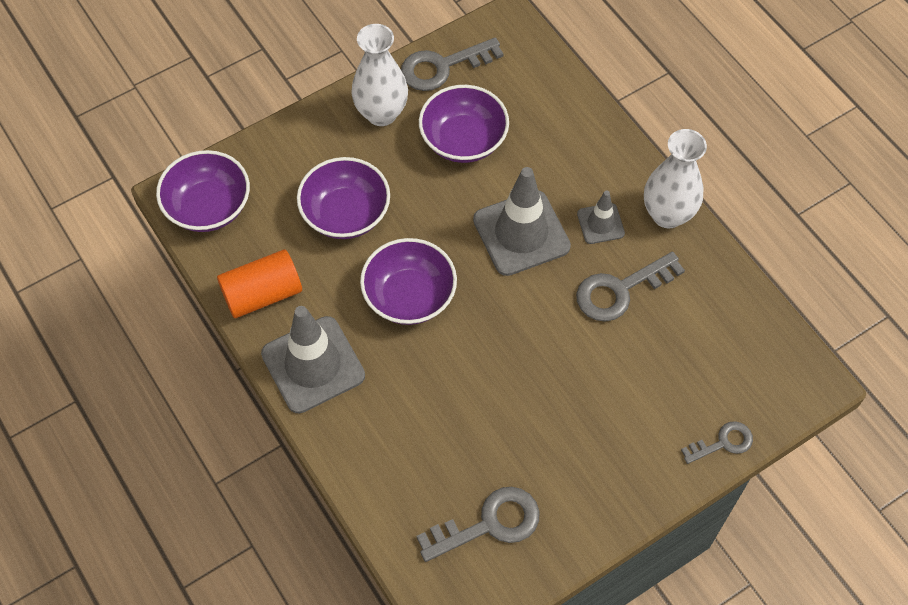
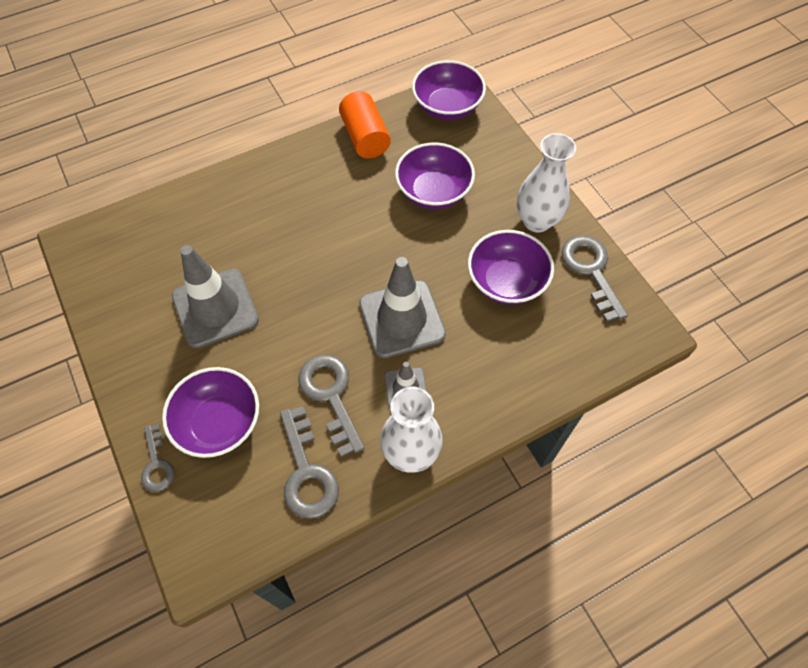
camera: 95 degrees right, 0 degrees up
grey traffic cone [261,306,365,414] -> grey traffic cone moved to [172,245,259,348]
purple bowl [360,238,457,325] -> purple bowl moved to [162,367,259,458]
grey key [416,487,540,562] -> grey key moved to [280,406,339,519]

